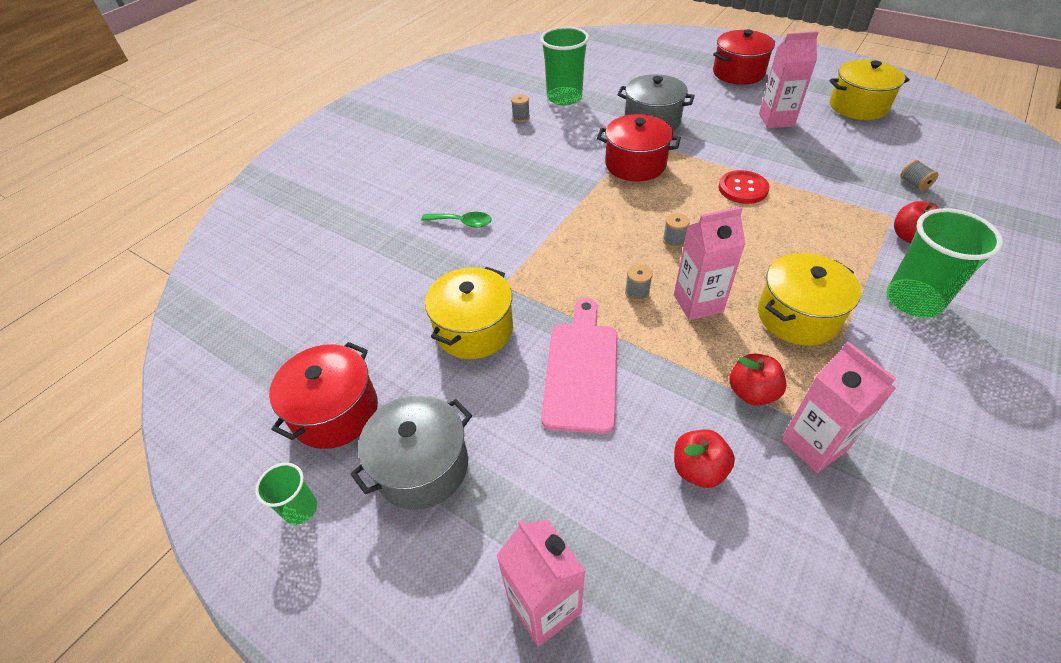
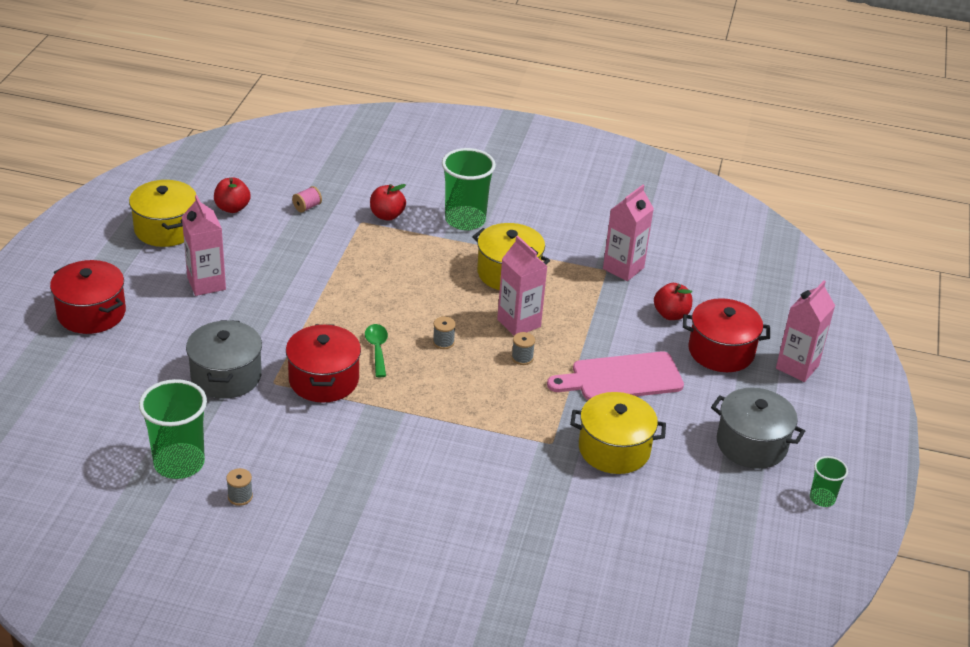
camera: 115 degrees left, 10 degrees down
red pot [269,342,378,449] -> red pot moved to [683,298,770,372]
green spoon [421,212,492,228] -> green spoon moved to [365,324,388,377]
red button [719,170,769,204] -> none
red apple [730,354,787,406] -> red apple moved to [214,177,251,213]
grey spool [900,160,939,191] -> pink spool [292,186,322,212]

